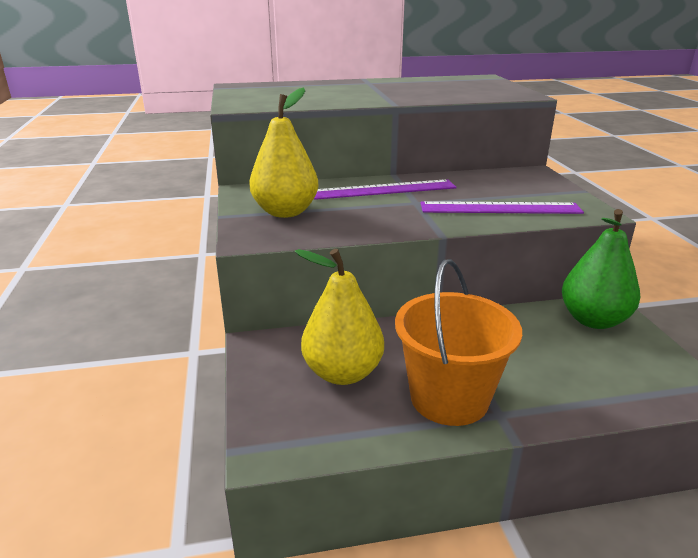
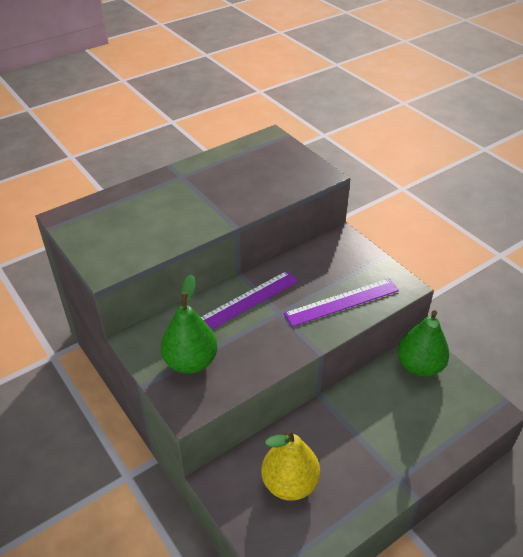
camera: 25 degrees left, 15 degrees up
yellow pear [249,87,318,218] -> green pear [160,274,217,374]
orange bucket [395,259,522,426] -> none

